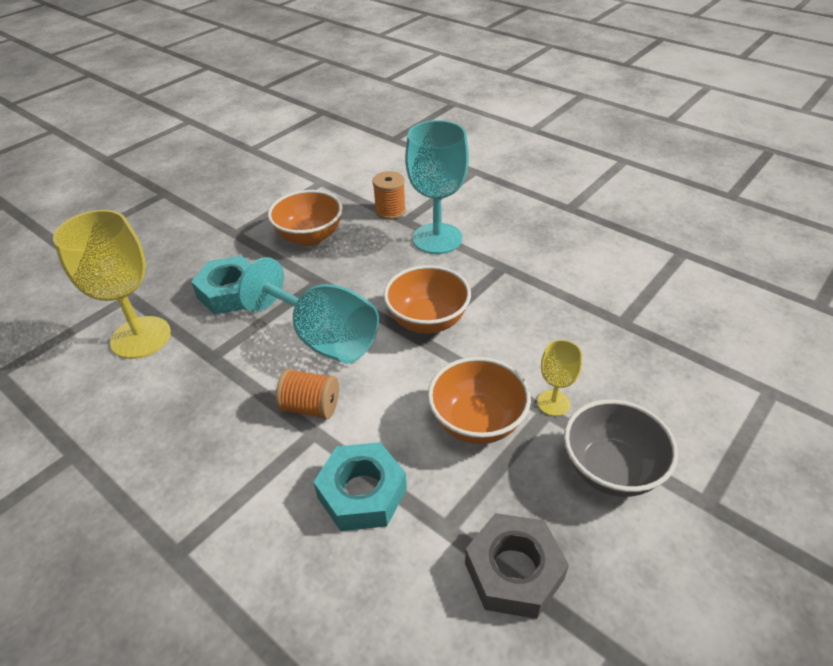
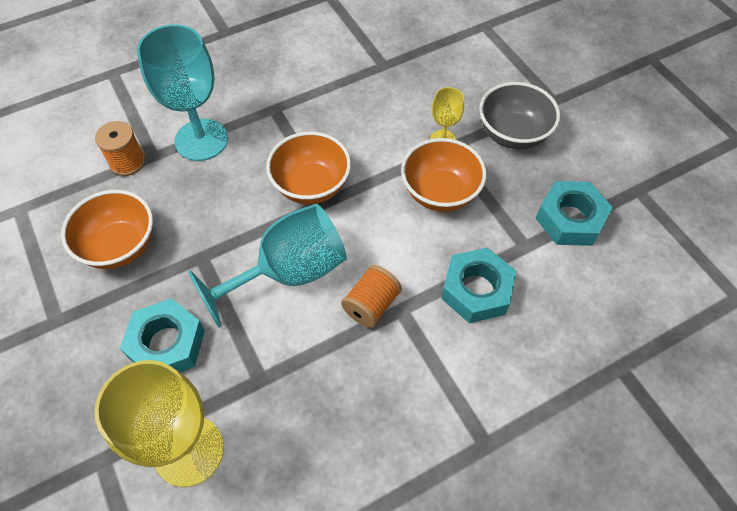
camera: 70 degrees left, 15 degrees up
grey nut [465,513,569,619] -> turquoise nut [535,181,613,246]

